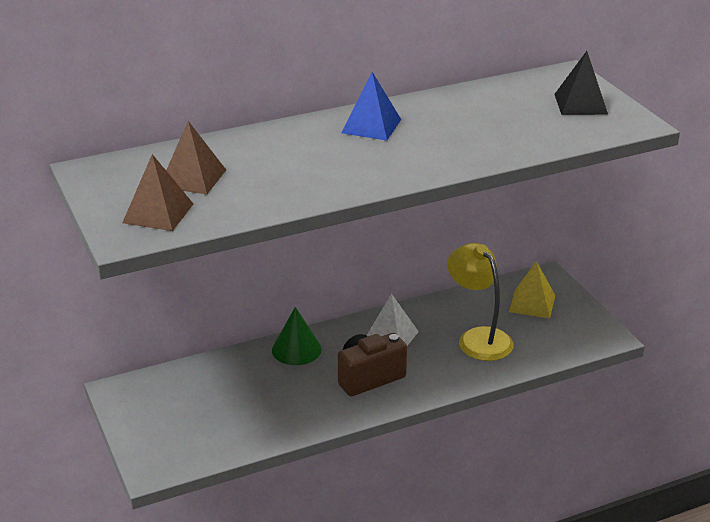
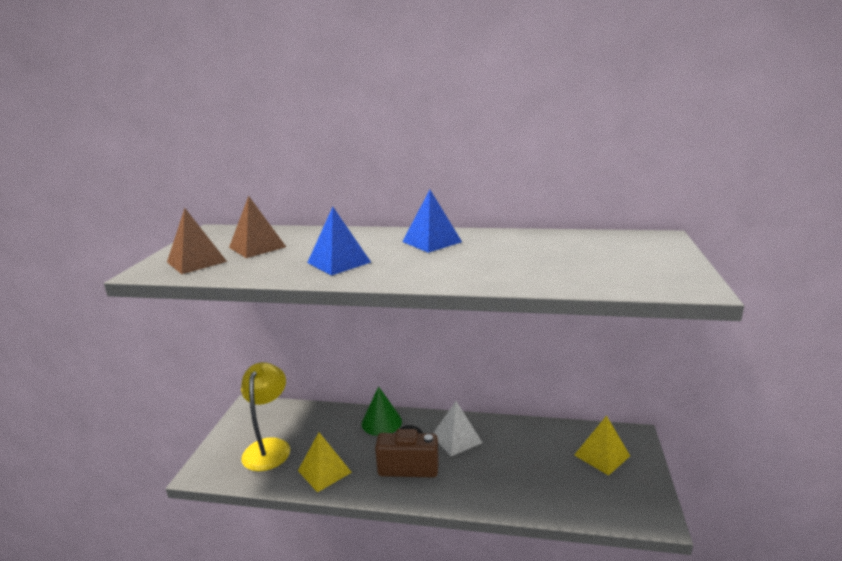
camera: 35 degrees right, 10 degrees down
yellow lamp [447,243,513,361] -> yellow lamp moved to [241,362,290,471]
black pyramid [554,51,608,115] -> none
none -> yellow pyramid [298,433,352,493]
none -> blue pyramid [307,207,371,276]

